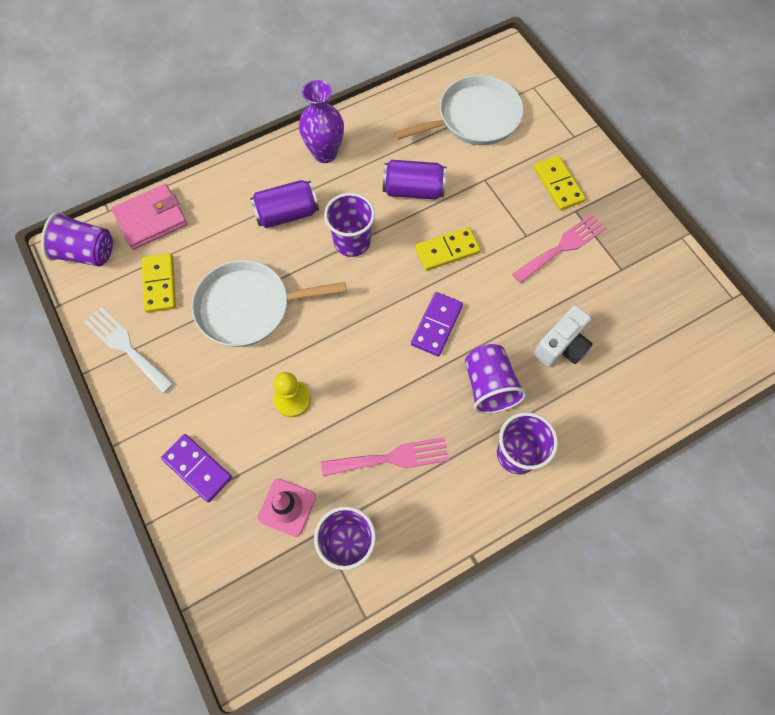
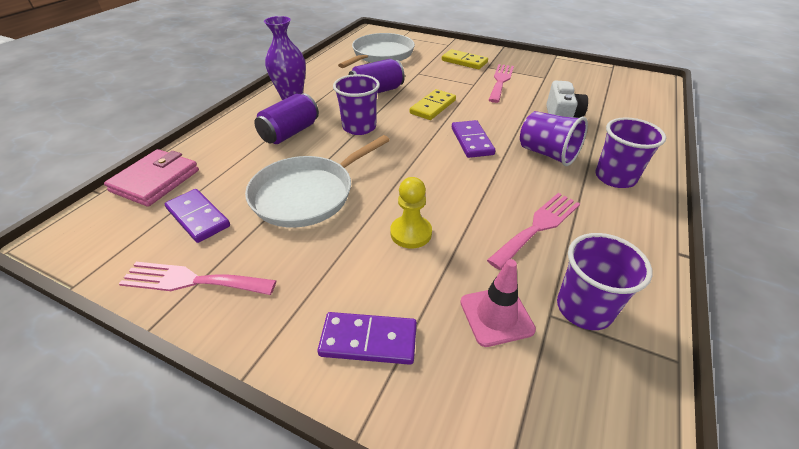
camera: 35 degrees left, 25 degrees down
purple cup [41,212,113,267] -> none
white fork [84,307,174,393] -> pink fork [119,262,277,295]
yellow domino [142,253,176,313] -> purple domino [165,189,230,243]

